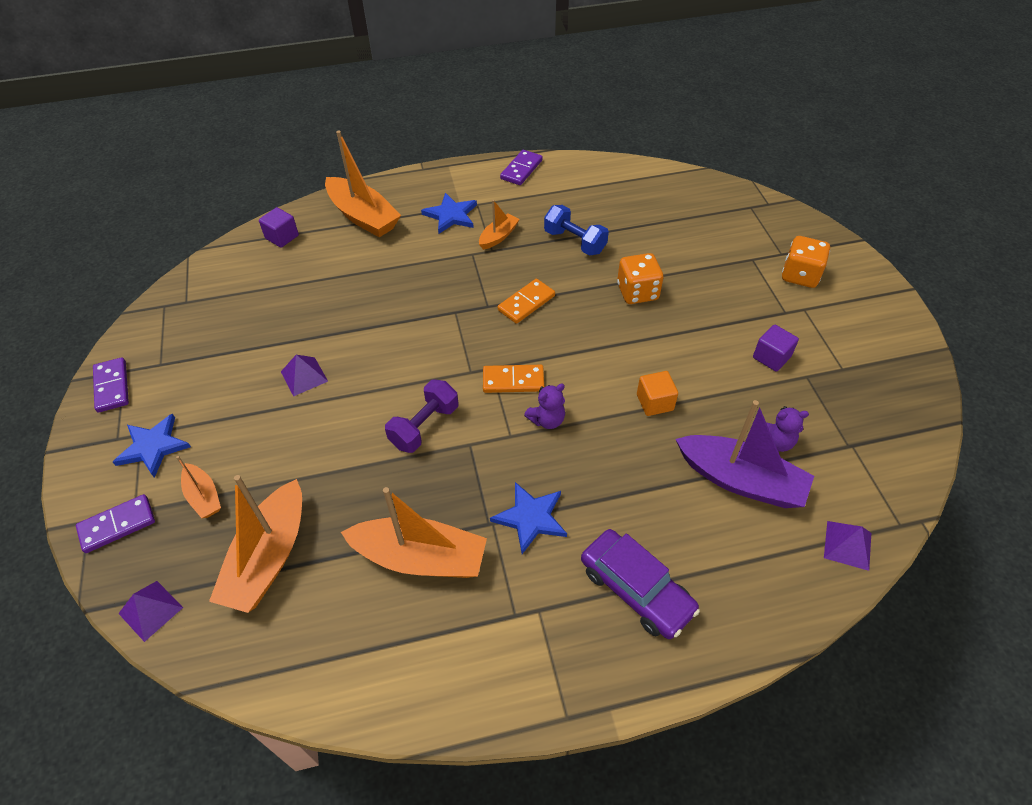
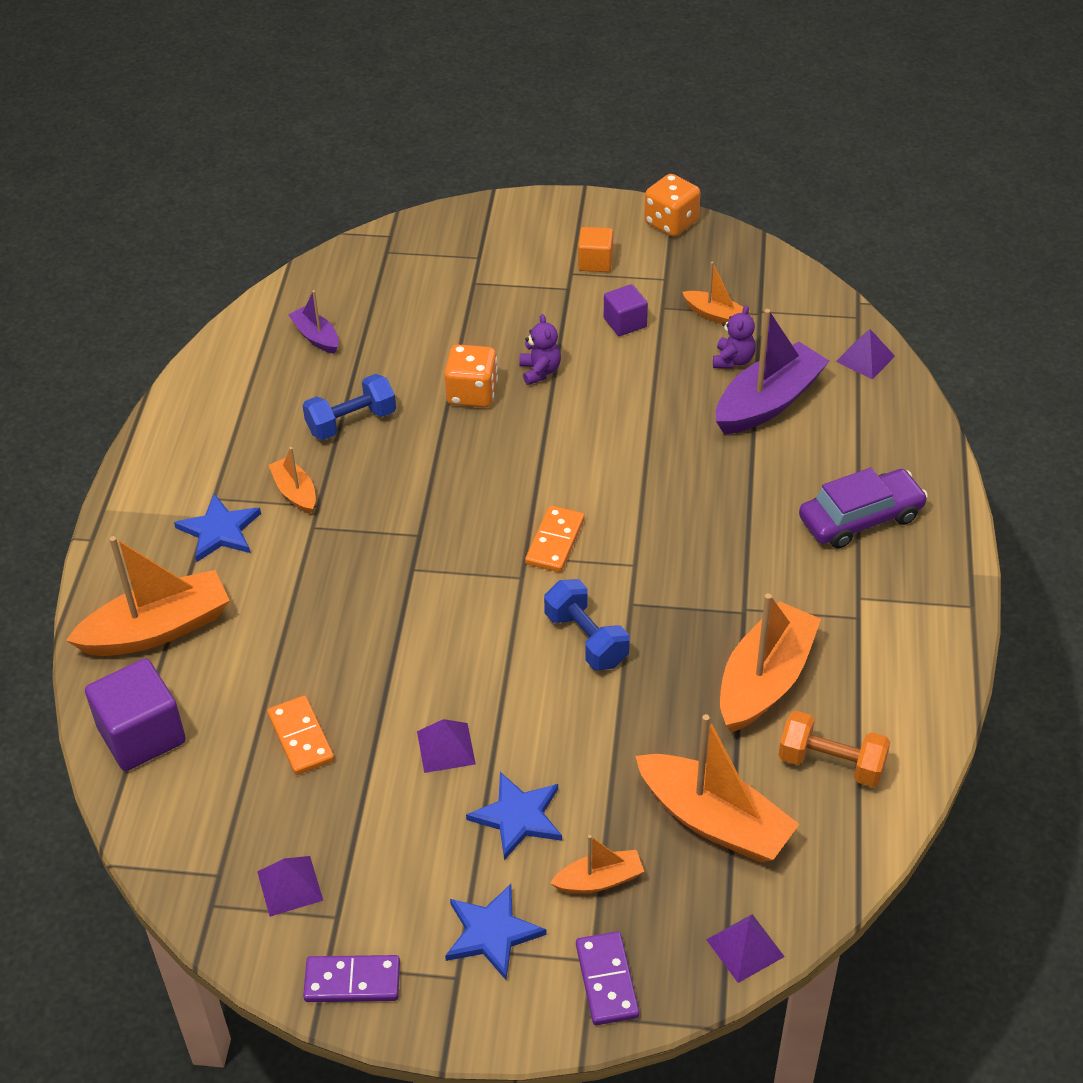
camera: 70 degrees left, 5 degrees down
purple cube [259,207,299,248] -> purple cube [85,658,186,771], size x1.71
purple dumbbell [385,380,458,453] -> blue dumbbell [544,579,630,670]
blue star [490,482,567,554] -> blue star moved to [466,772,562,860]
orange domino [498,279,555,324] -> orange domino moved to [267,696,334,775]
purple domino [500,150,543,185] -> none
purple teddy bear [524,384,565,429] -> purple teddy bear moved to [519,314,561,385]
orange cube [637,371,678,416] -> orange cube moved to [578,227,613,272]
orange dice [782,236,830,288] -> orange dice moved to [644,174,700,237]
none -> purple pyramid [257,856,323,917]
none -> purple boat [288,290,339,354]
none -> orange boat [682,262,750,324]
none -> orange dumbbell [778,711,890,787]

